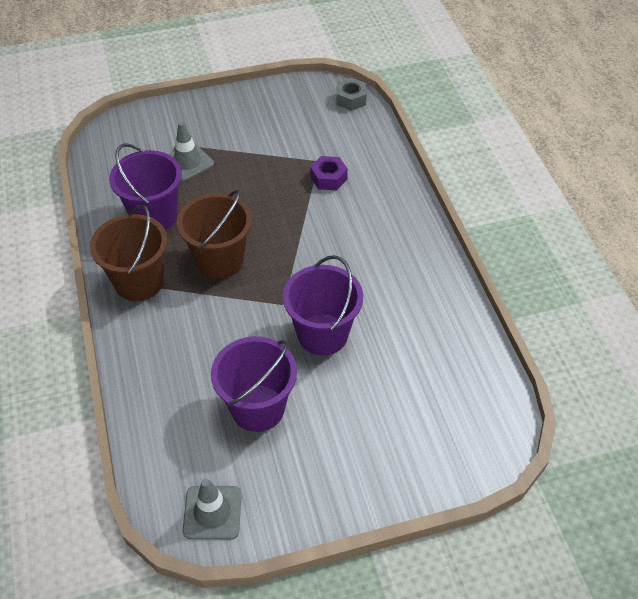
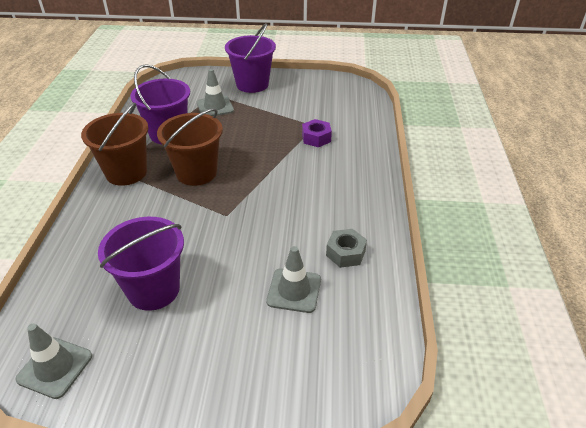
camera: 20 degrees right, 10 degrees down
purple bucket [283,255,363,356] -> purple bucket moved to [225,23,276,93]
grey nut [336,78,367,111] -> grey nut moved to [326,229,367,268]
none -> grey traffic cone [266,246,321,313]

